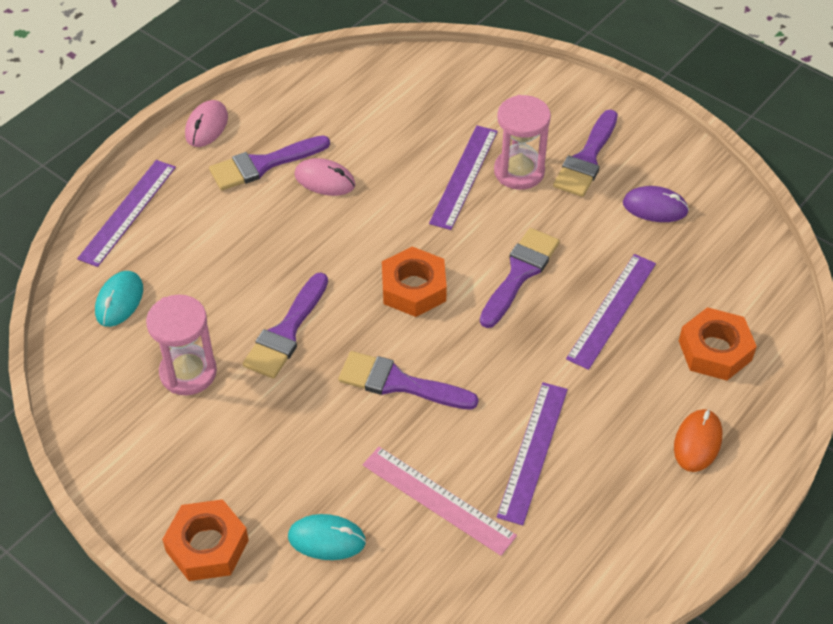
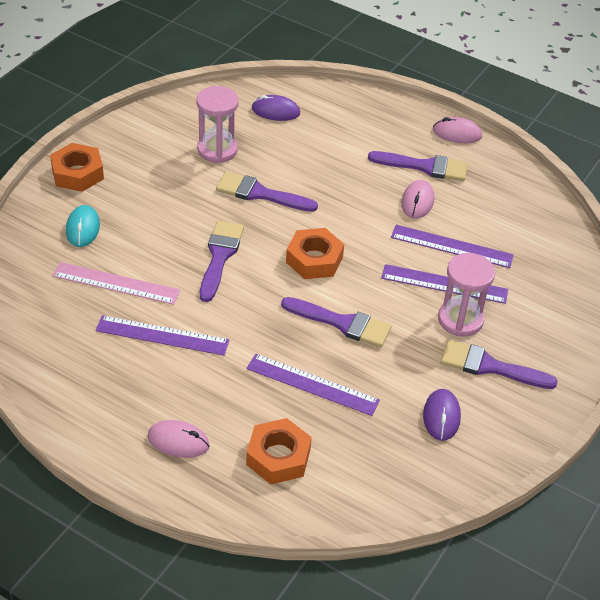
camera: 80 degrees right, 5 degrees down
purple ruler [77,160,176,267] -> purple ruler moved to [391,225,514,268]
turquoise mouse [95,271,143,327] -> purple mouse [252,95,300,121]
purple brush [209,135,330,190] -> purple brush turned 135 degrees clockwise [368,151,468,181]
pink ruler [363,447,517,556] -> pink ruler turned 75 degrees clockwise [53,262,181,305]
orange mouse [674,409,722,472] -> pink mouse [148,420,210,458]

